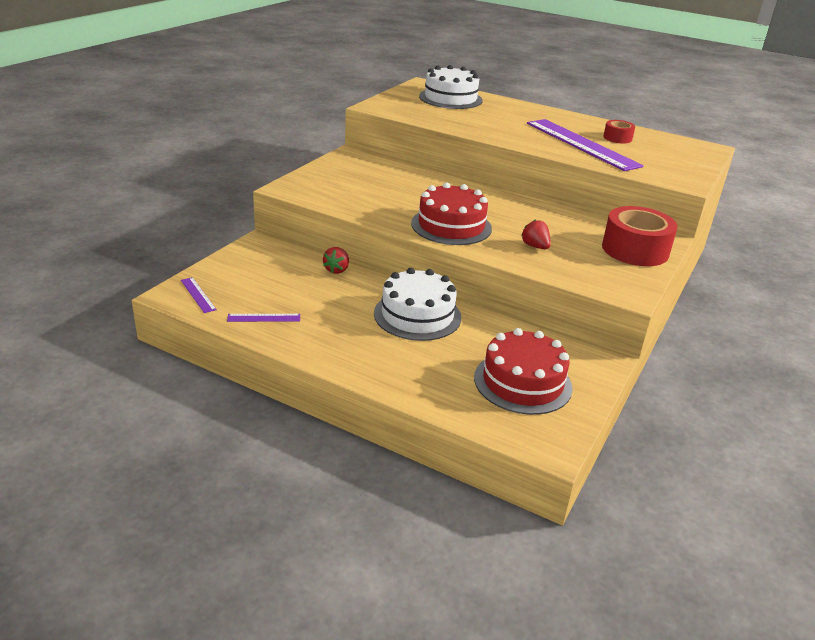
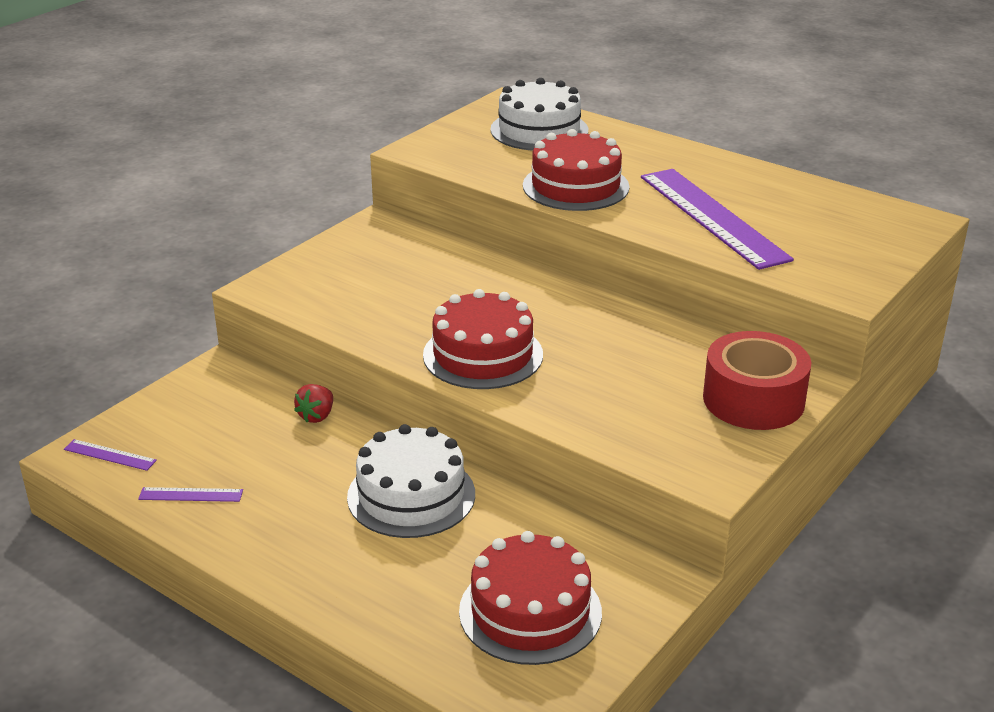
camera: 10 degrees right, 0 degrees up
purple ruler [181,277,217,313] -> purple ruler turned 45 degrees counterclockwise [64,439,157,471]
red strawberry [521,219,551,249] -> none
red tape [603,120,635,143] -> none
none -> red cake [523,129,630,211]

